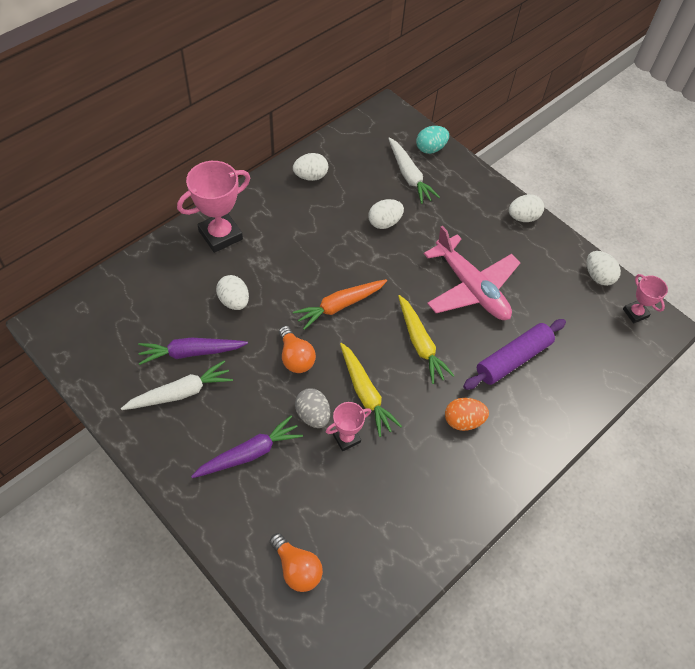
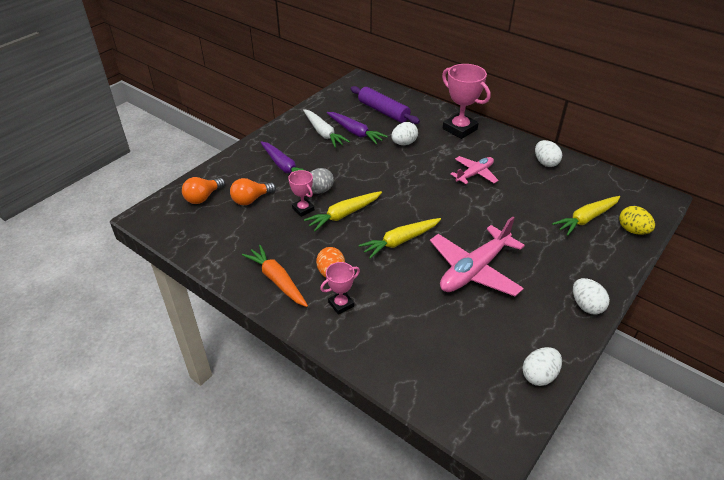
camera: 85 degrees right, 15 degrees down
purple carrot [138,337,248,365] -> purple carrot turned 150 degrees clockwise [327,112,388,145]
orange light bulb [279,326,316,373] -> orange light bulb moved to [230,178,276,205]
orange carrot [293,279,387,330] -> orange carrot moved to [242,245,308,307]
white egg [368,199,404,229] -> none
white carrot [388,137,440,204] -> yellow carrot [552,196,620,236]
turquoise egg [416,126,449,154] -> yellow egg [619,206,655,235]
purple rolling pin [463,319,566,390] -> purple rolling pin moved to [351,86,420,124]
pink trophy [623,274,668,323] -> pink trophy moved to [320,262,360,315]
none -> pink plane [451,156,499,184]

